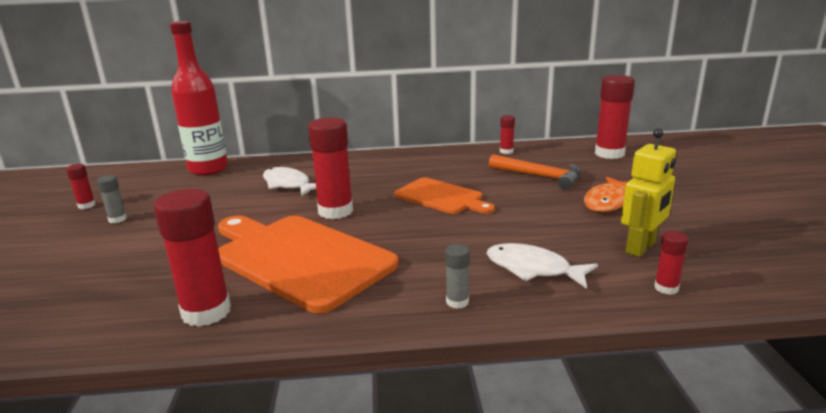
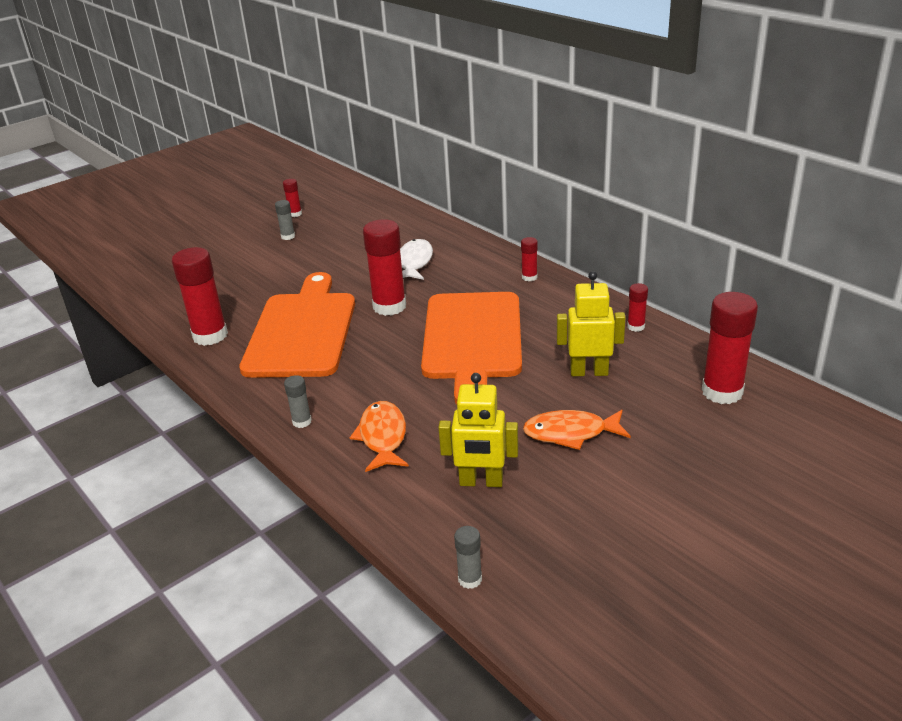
camera: 55 degrees right, 10 degrees up
red bottle [170,21,228,176] -> none
orange cutting board [394,177,495,214] -> orange cutting board [421,292,522,404], size x1.73
white fish [487,243,598,289] -> orange fish [350,401,409,472]
orange hammer [489,154,582,190] -> yellow robot [557,271,626,376]
red glue stick [654,231,689,295] -> red glue stick moved to [521,237,538,282]
none -> grey glue stick [454,526,482,589]

